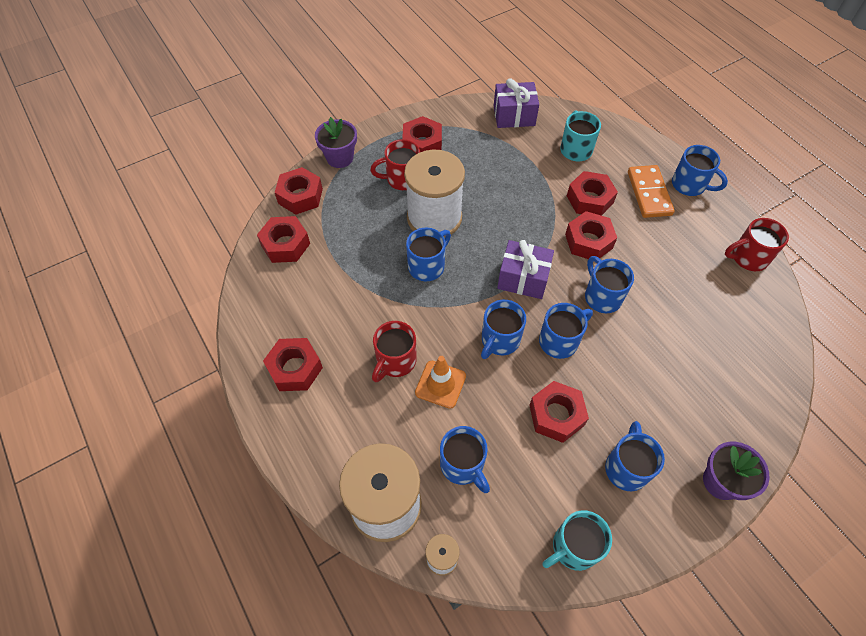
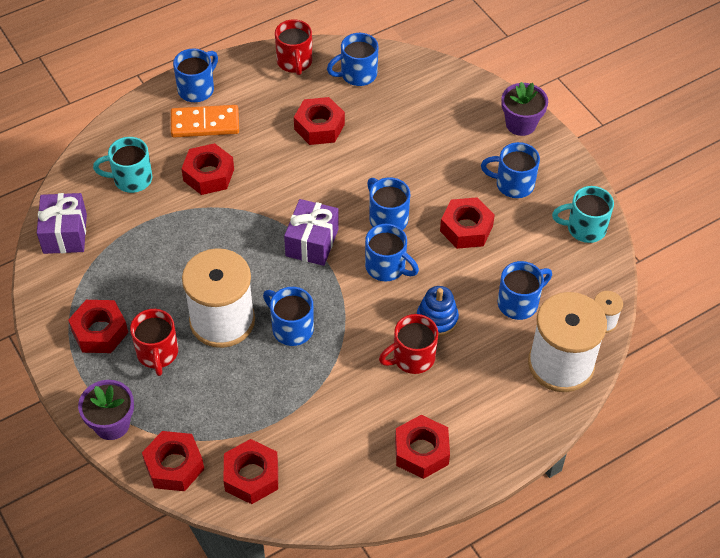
camera: 90 degrees left, 5 degrees down
red mug [372,321,417,382] -> red mug turned 120 degrees clockwise [379,314,438,374]
orange traffic cone [415,356,466,409] -> blue stacking toy [417,286,459,336]
turquoise mug [543,510,612,571] -> turquoise mug turned 120 degrees clockwise [552,186,614,243]
red nut [565,211,617,259] -> red nut moved to [294,97,345,145]
blue mug [585,256,634,313] -> blue mug moved to [327,33,379,86]

